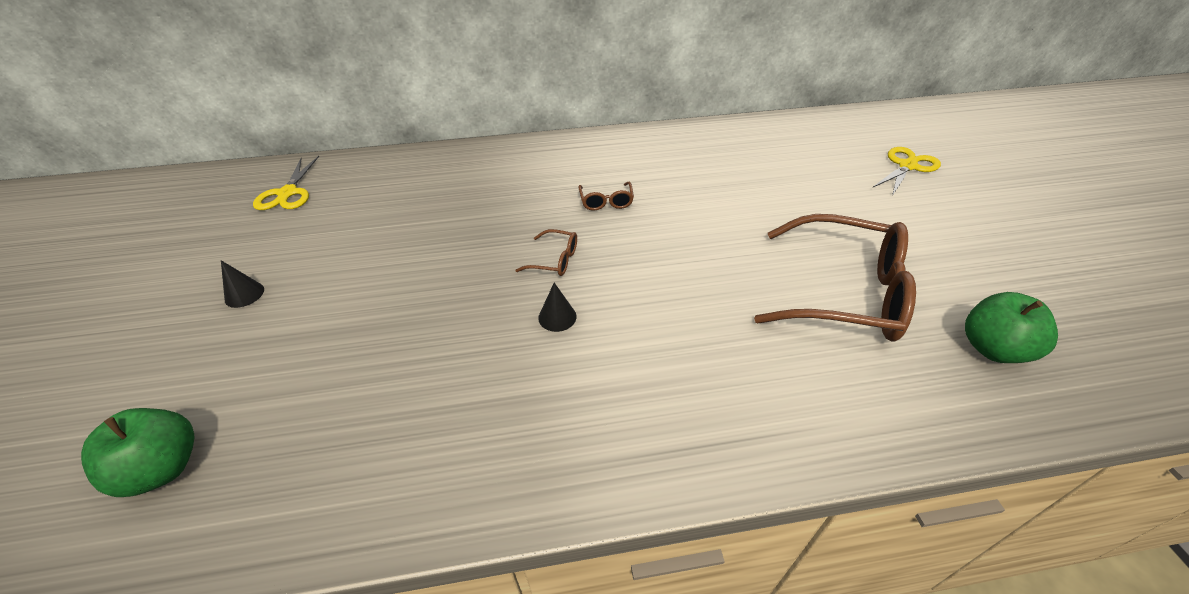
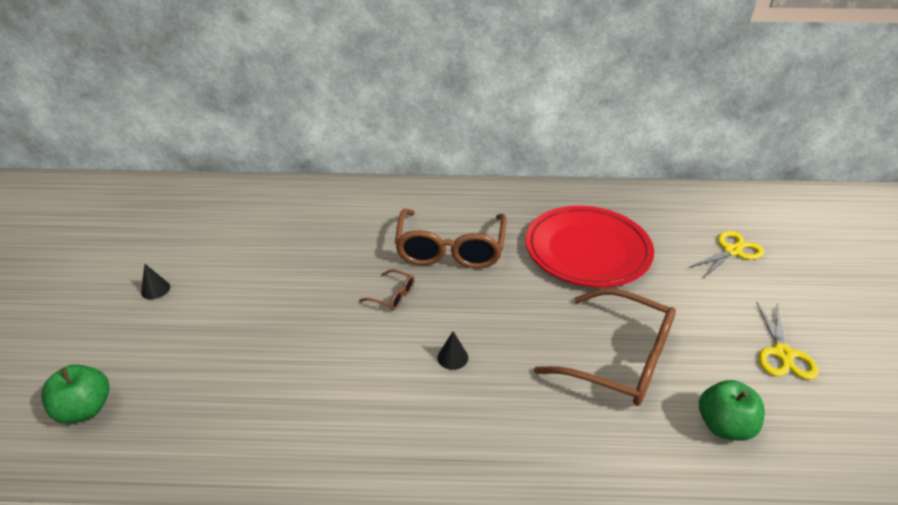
camera: 10 degrees right, 5 degrees down
yellow scissors [253,156,319,210] -> yellow scissors moved to [757,303,819,380]
black cone [538,283,576,332] -> black cone moved to [437,331,468,370]
brown glasses [578,182,634,211] -> brown glasses [395,209,507,269], size x2.38
none -> red plate [525,206,654,287]

